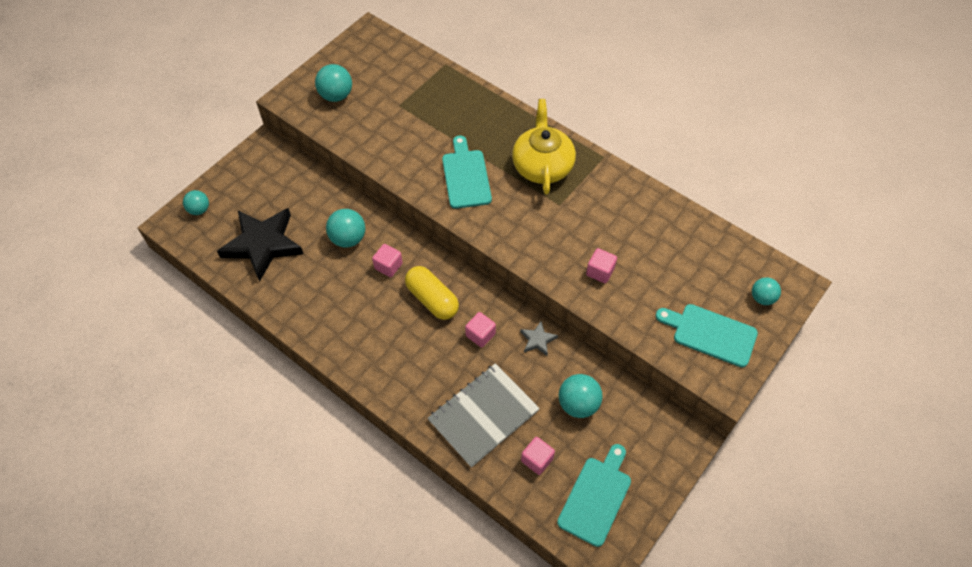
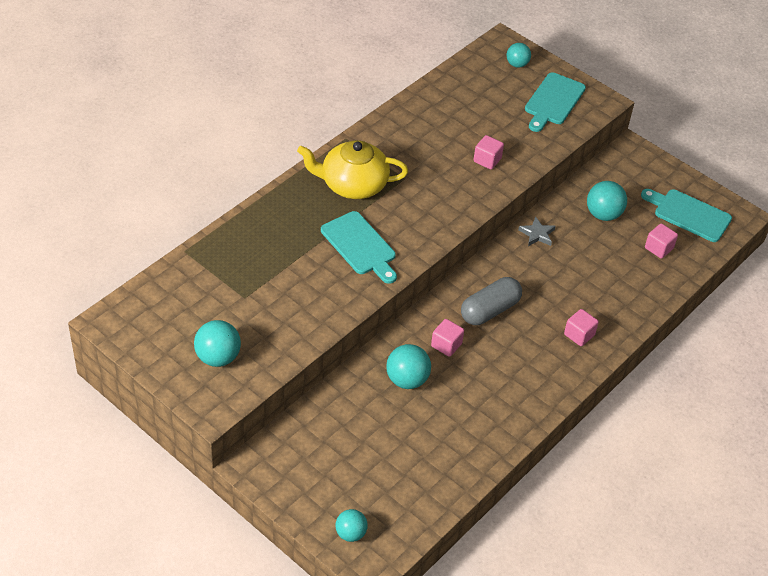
camera: 90 degrees left, 10 degrees down
black star [217,208,303,282] -> none
yellow capsule [405,266,459,320] -> grey capsule [461,277,522,325]
grey notebook [428,363,540,468] -> none
turquoise cutting board [442,136,492,209] -> turquoise cutting board turned 120 degrees counterclockwise [321,211,397,284]
pink cube [465,312,496,348] -> pink cube moved to [564,309,599,346]

